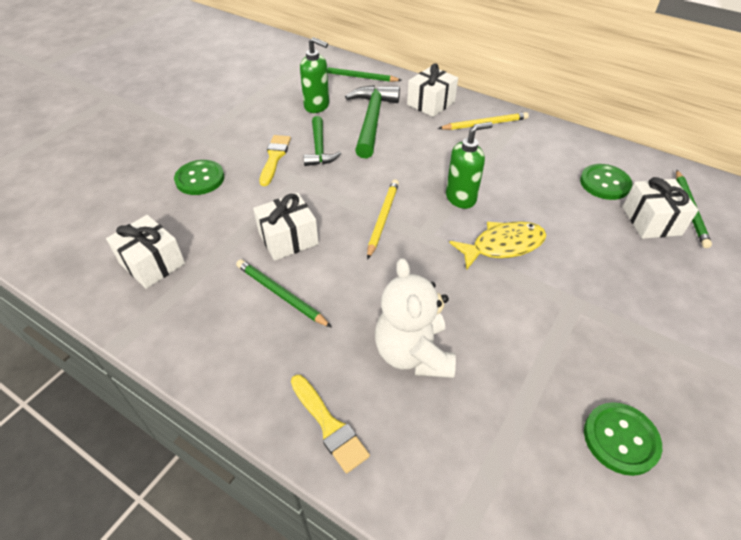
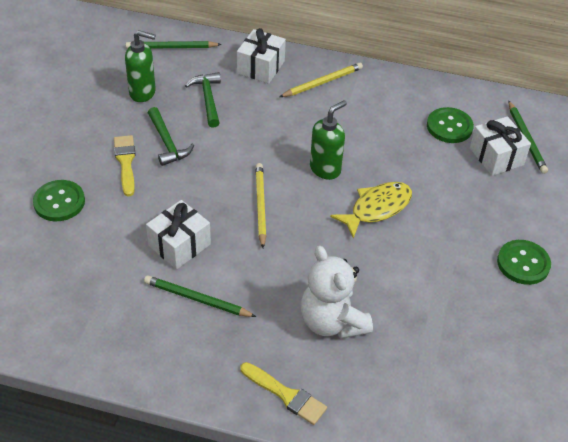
camera: 20 degrees left, 0 degrees up
white gift [106,215,185,289] -> none
green hammer [345,85,400,158] -> green hammer [185,72,221,128], size x0.63
green button [584,402,662,476] -> green button moved to [497,240,551,285]

